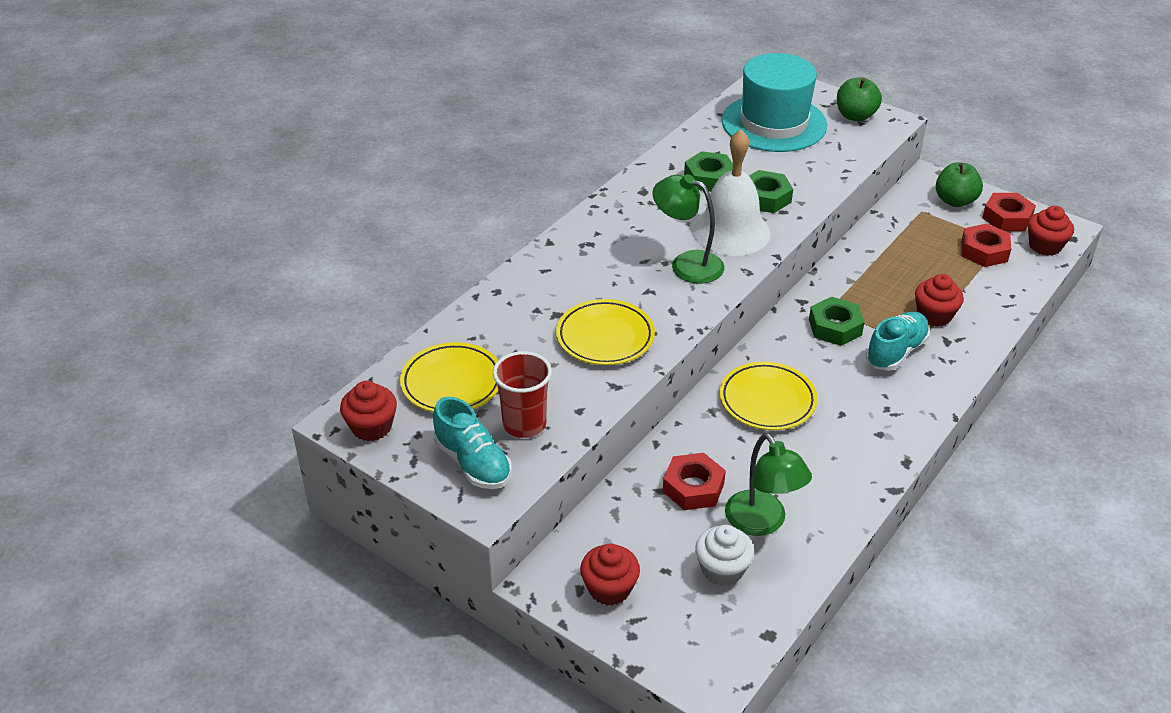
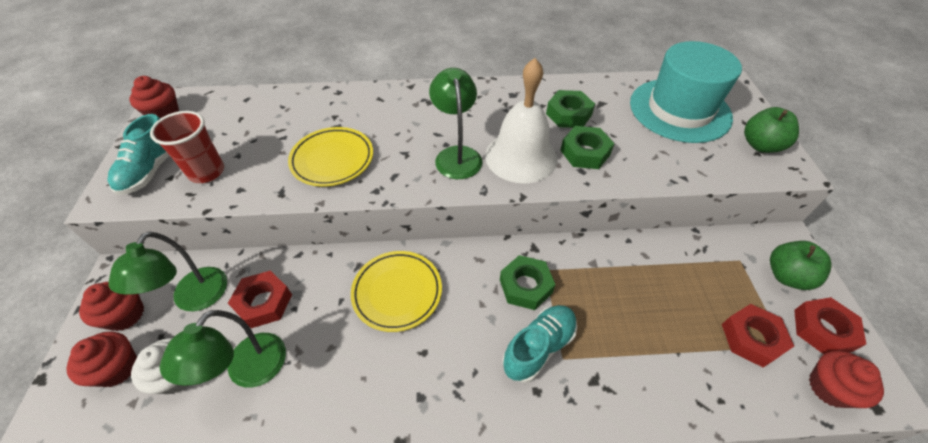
camera: 50 degrees right, 10 degrees up
yellow plate [400,342,499,412] -> none
turquoise shoe [866,312,930,371] -> turquoise shoe turned 45 degrees counterclockwise [502,305,577,383]
red cupcake [915,274,964,326] -> red cupcake moved to [66,331,137,387]
none -> green lamp [108,231,227,312]

